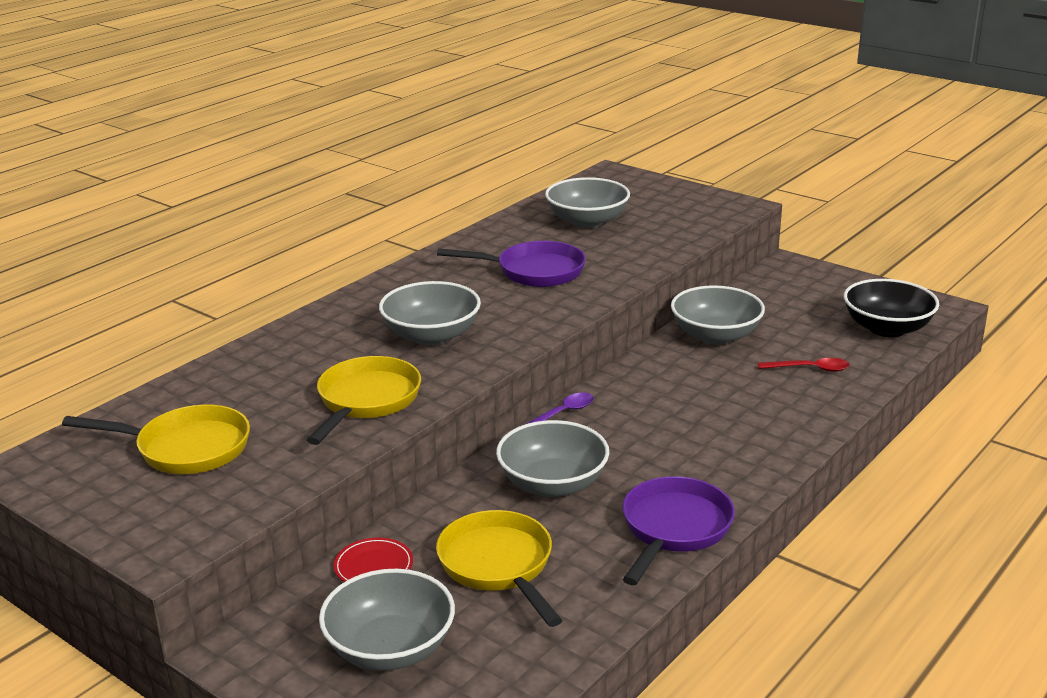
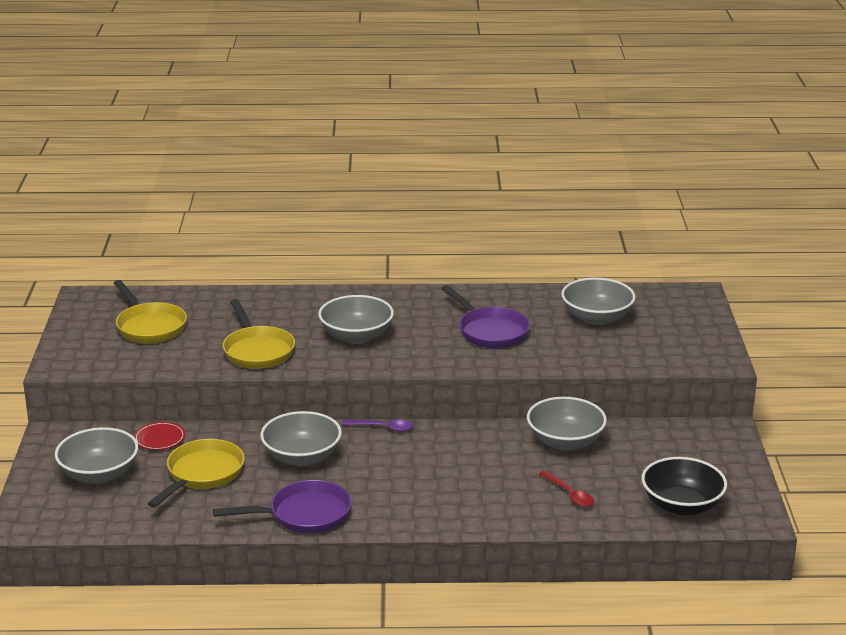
camera: 50 degrees right, 0 degrees up
yellow pan [307,356,421,445] -> yellow pan turned 90 degrees clockwise [223,299,295,369]

